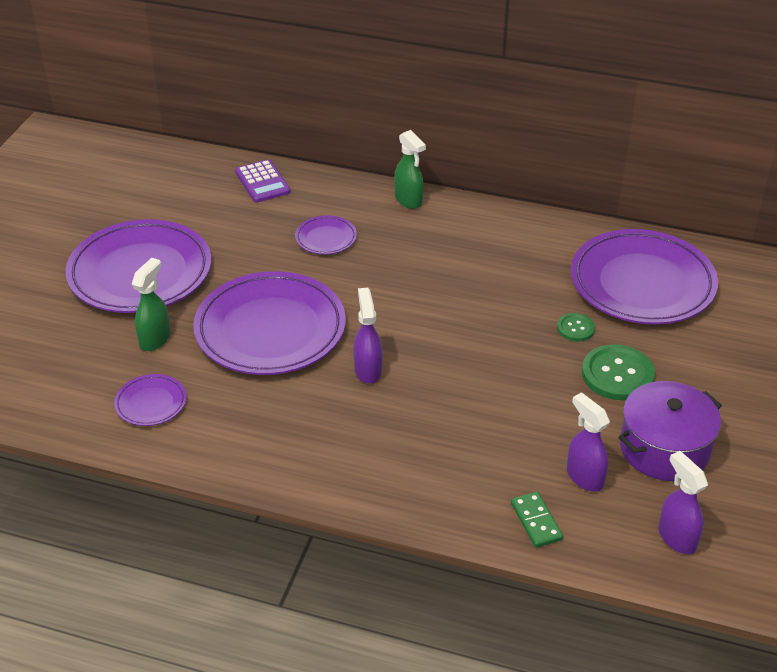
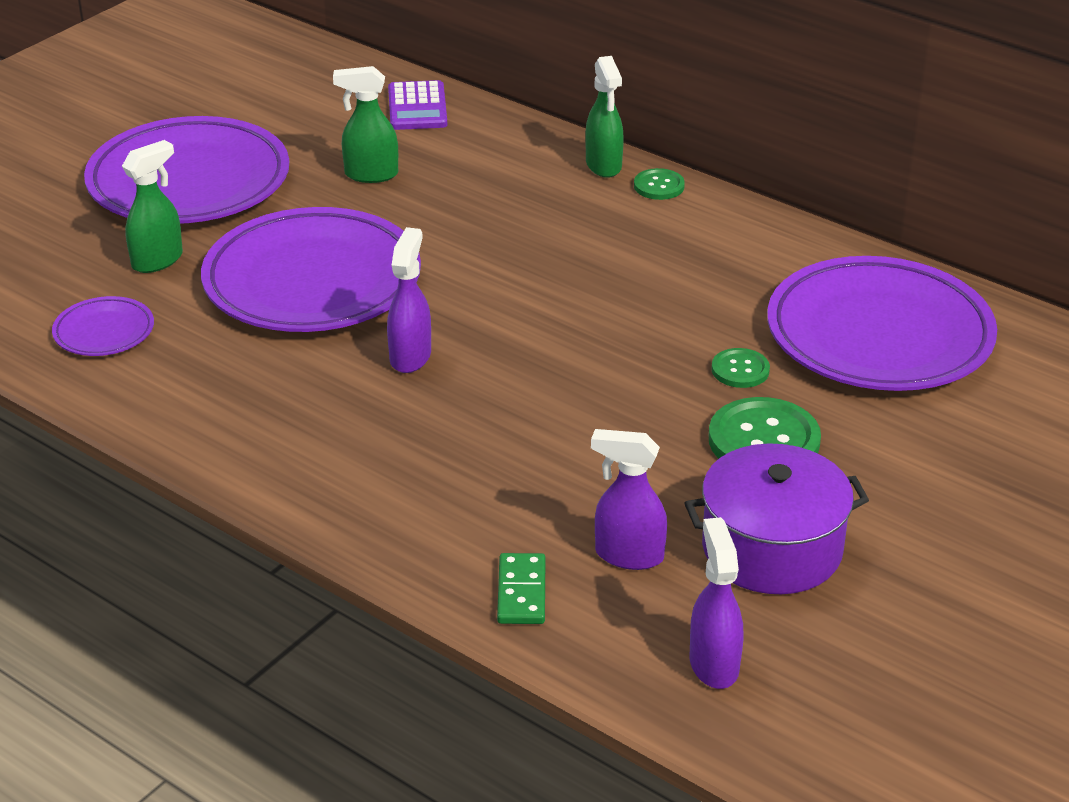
camera: 20 degrees right, 5 degrees down
purple plate [295,215,357,255] -> none
purple spray bottle [567,392,610,492] -> purple spray bottle turned 60 degrees counterclockwise [591,429,667,570]
none -> green spray bottle [333,66,398,183]
none -> green button [634,168,685,200]

